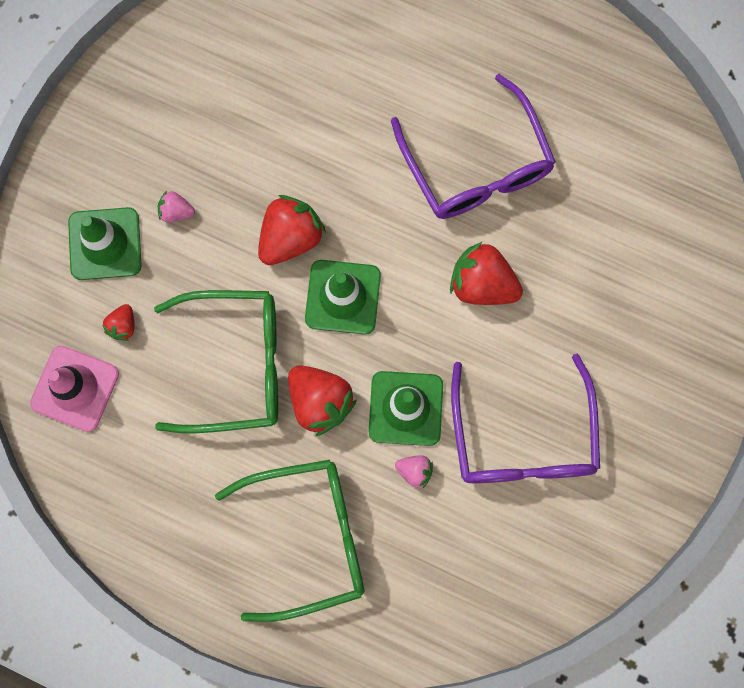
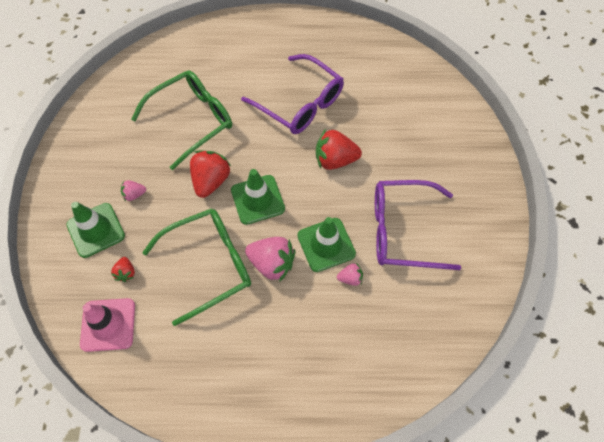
camera: 25 degrees left, 15 degrees down
green glasses [215,460,364,622] -> green glasses moved to [131,70,232,170]
red strawberry [288,365,357,436] -> pink strawberry [245,237,295,282]
purple glasses [451,354,600,483] -> purple glasses turned 120 degrees clockwise [375,180,461,270]

